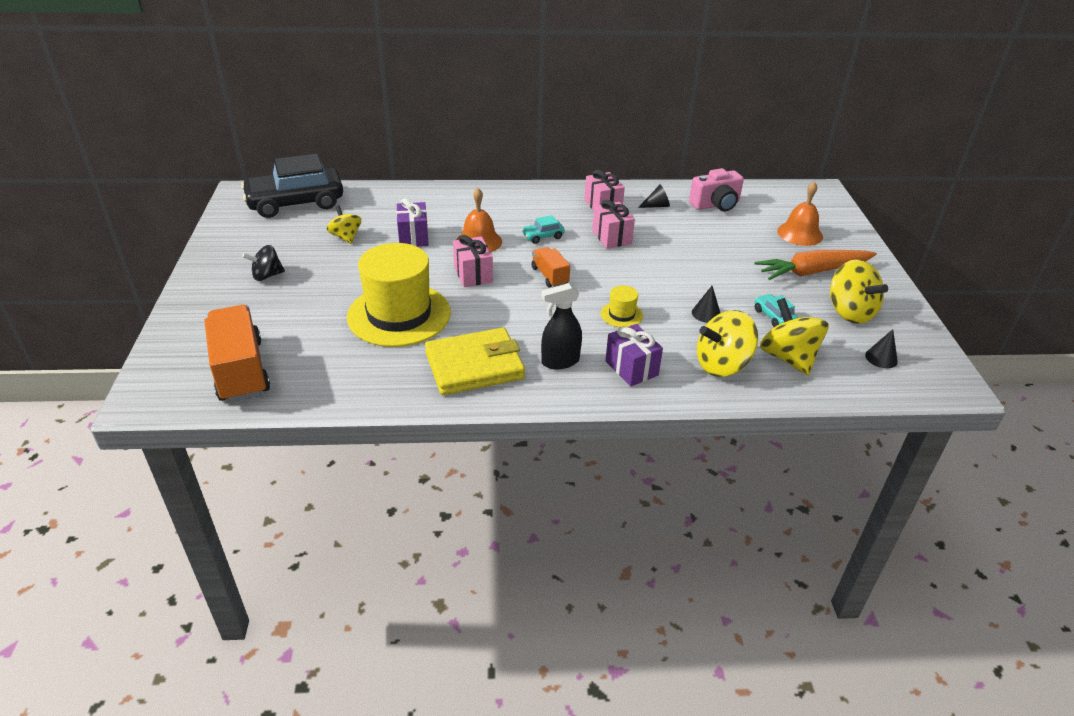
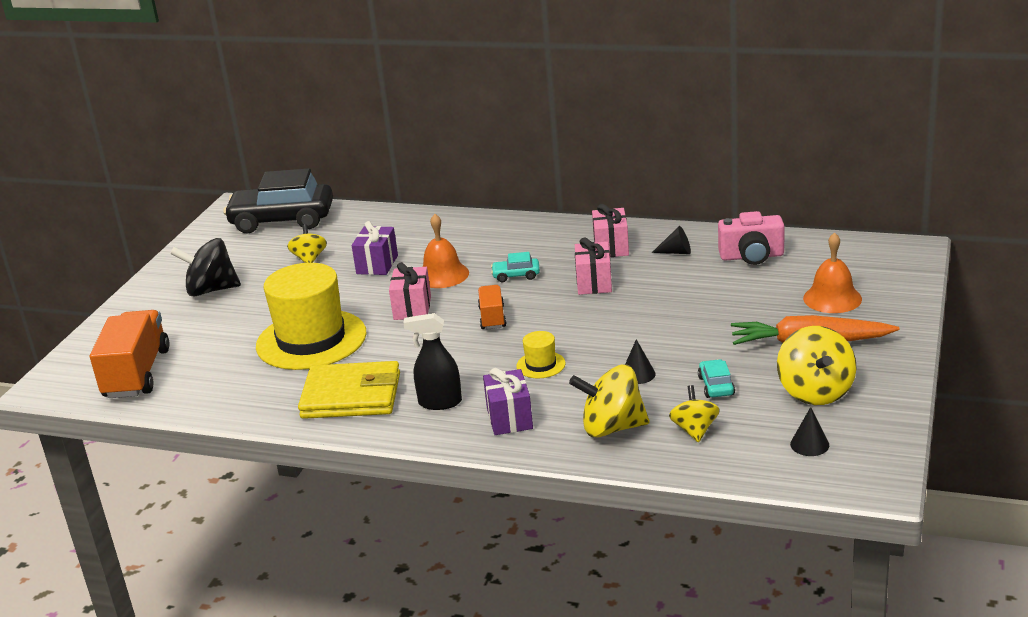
camera: 25 degrees right, 10 degrees down
black spinning top [242,245,285,281] -> black spinning top [170,238,241,297], size x1.61
yellow spinning top [760,298,829,375] -> yellow spinning top [669,385,720,442], size x0.62

